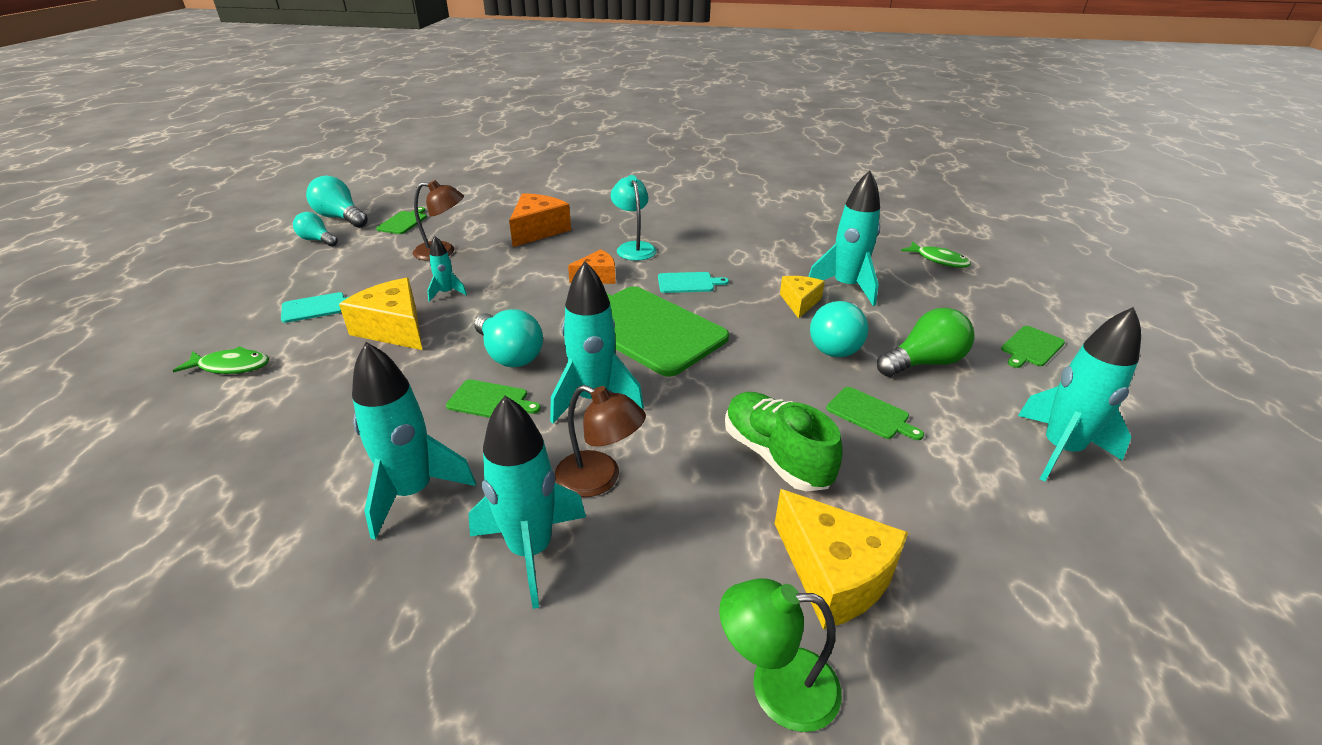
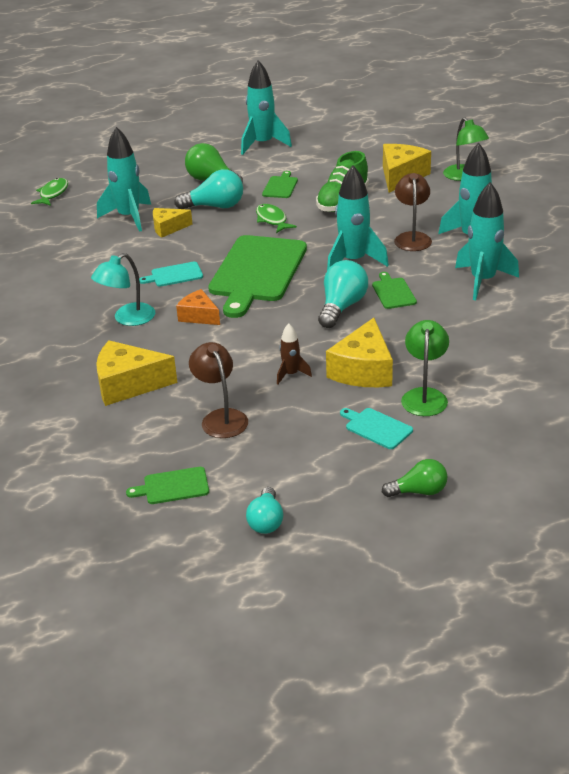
camera: 115 degrees left, 0 degrees up
green fish [173,346,269,374] -> green fish moved to [256,204,297,233]
turquoise light bulb [306,176,368,228] -> none
turquoise rocket [427,236,467,302] -> brown rocket [277,323,312,385]
orange cheese [509,193,571,247] -> yellow cheese [96,340,178,406]
turquoise cutting board [658,272,729,293] -> turquoise cutting board turned 75 degrees counterclockwise [139,262,203,287]
green cutting board [1001,326,1065,368] -> none
none -> green light bulb [382,459,447,497]
none -> green lamp [401,320,449,416]

